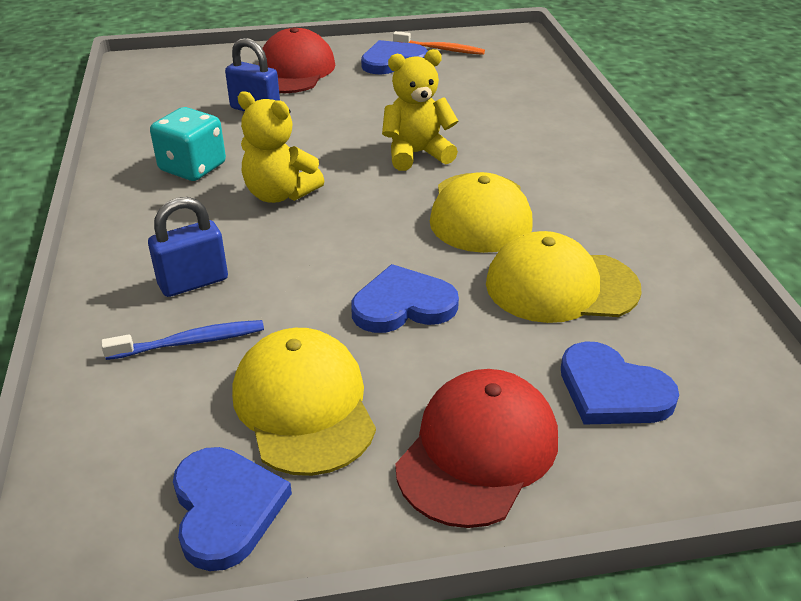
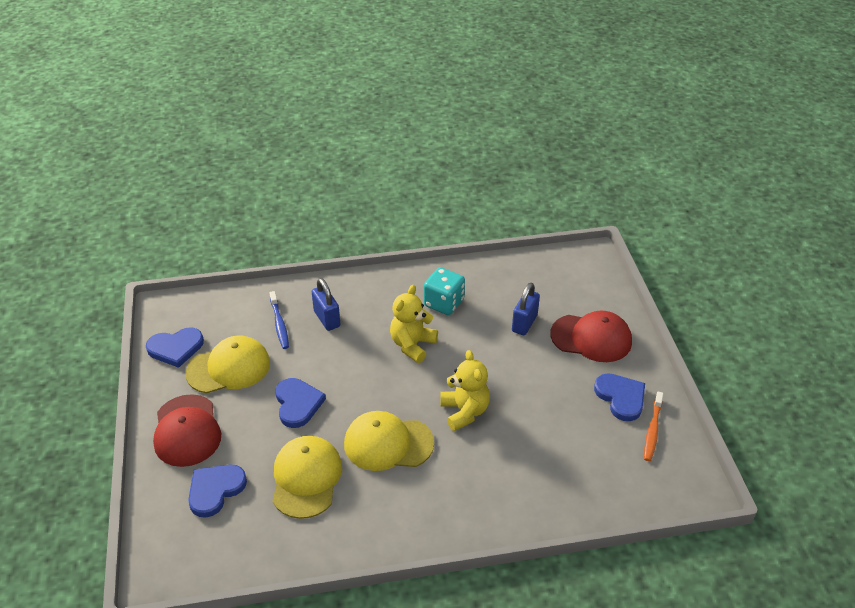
camera: 90 degrees right, 5 degrees up
red cap [395,369,558,528] -> red cap turned 45 degrees clockwise [153,394,221,467]

